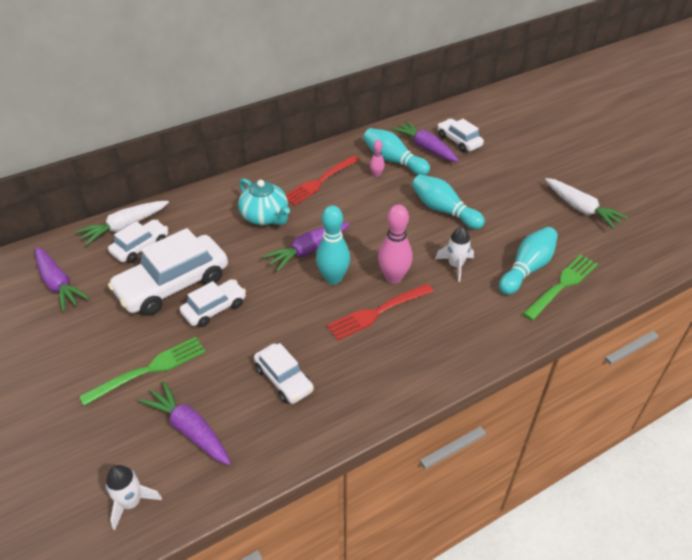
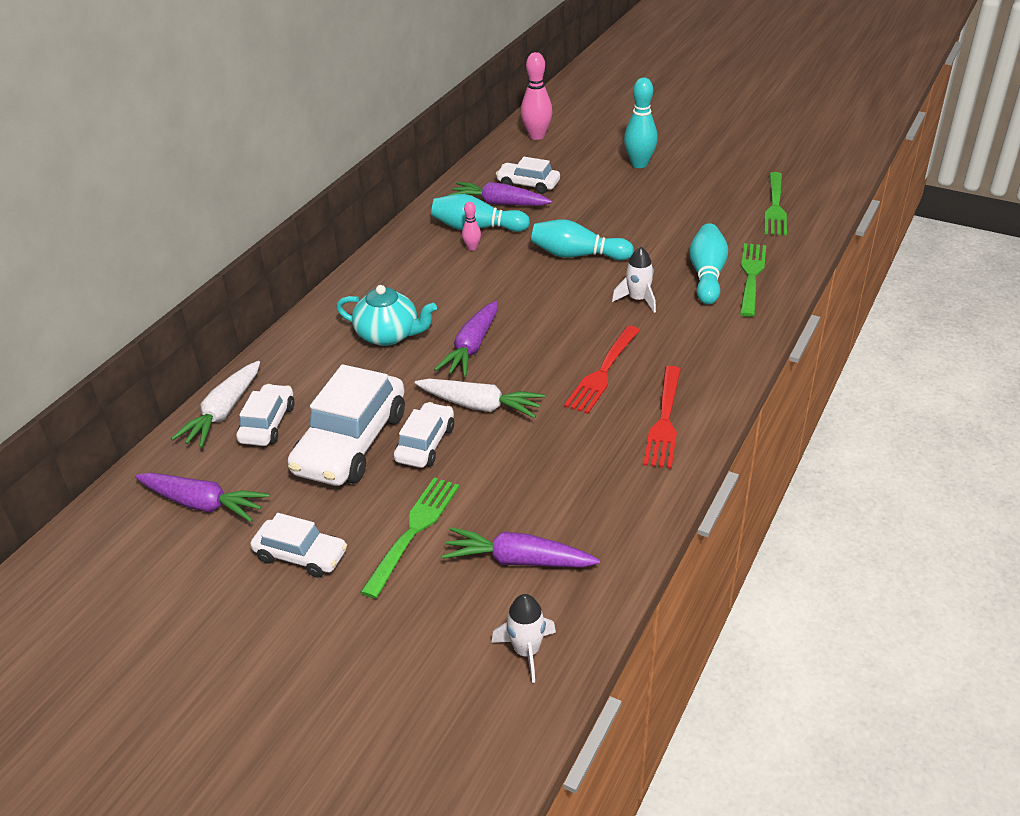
camera: 30 degrees left, 5 degrees down
white car [254,343,314,404] -> white car moved to [250,513,347,578]
red fork [286,156,359,206] -> red fork moved to [644,366,681,469]
turquoise bowling pin [316,205,350,285] -> turquoise bowling pin moved to [624,77,658,168]
pink bowling pin [378,205,413,284] -> pink bowling pin moved to [521,52,552,140]
white carrot [545,178,628,229] -> white carrot moved to [415,379,545,418]
none -> green fork [765,172,787,236]

